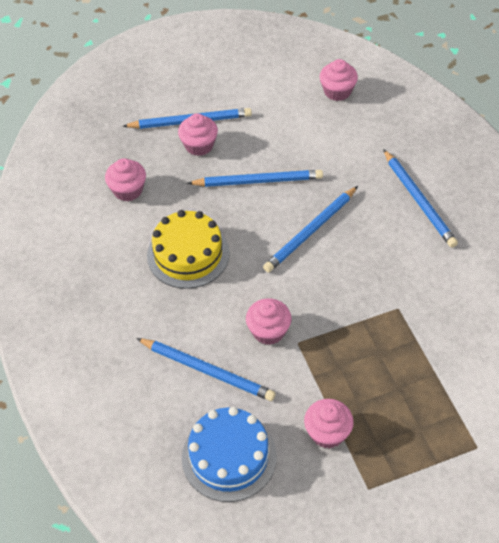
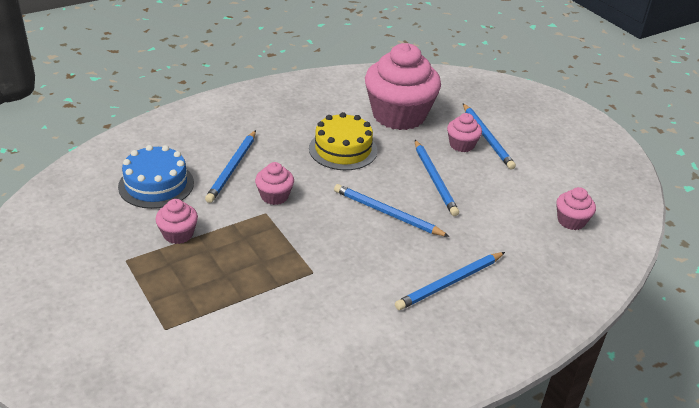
camera: 75 degrees right, 15 degrees down
pink cupcake [105,158,146,201] -> pink cupcake [365,43,441,130], size x2.24

